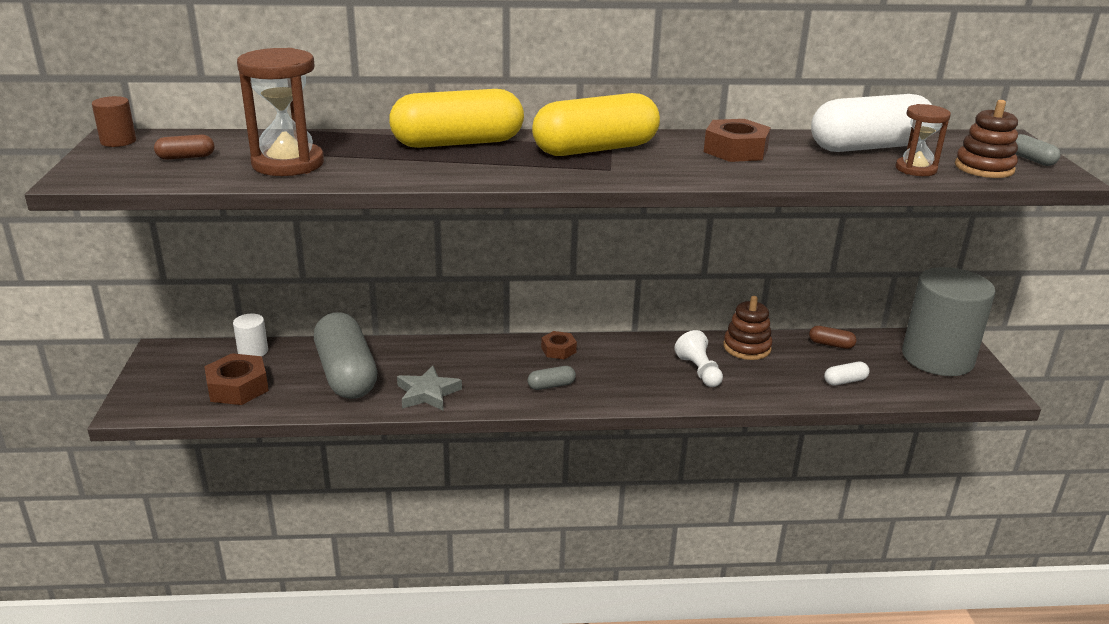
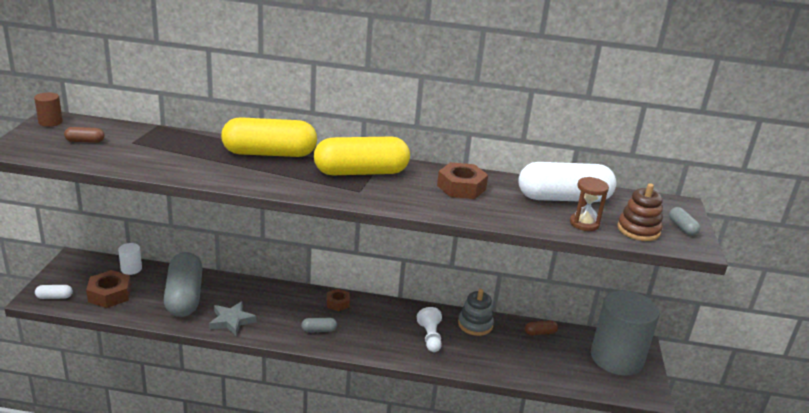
camera: 10 degrees right, 0 degrees up
brown hourglass [237,48,324,176] -> none
brown stacking toy [723,296,772,360] -> grey stacking toy [458,289,494,336]
brown capsule [809,326,856,349] -> brown capsule turned 45 degrees counterclockwise [525,320,558,336]
white capsule [824,362,869,386] -> white capsule moved to [35,285,73,299]

